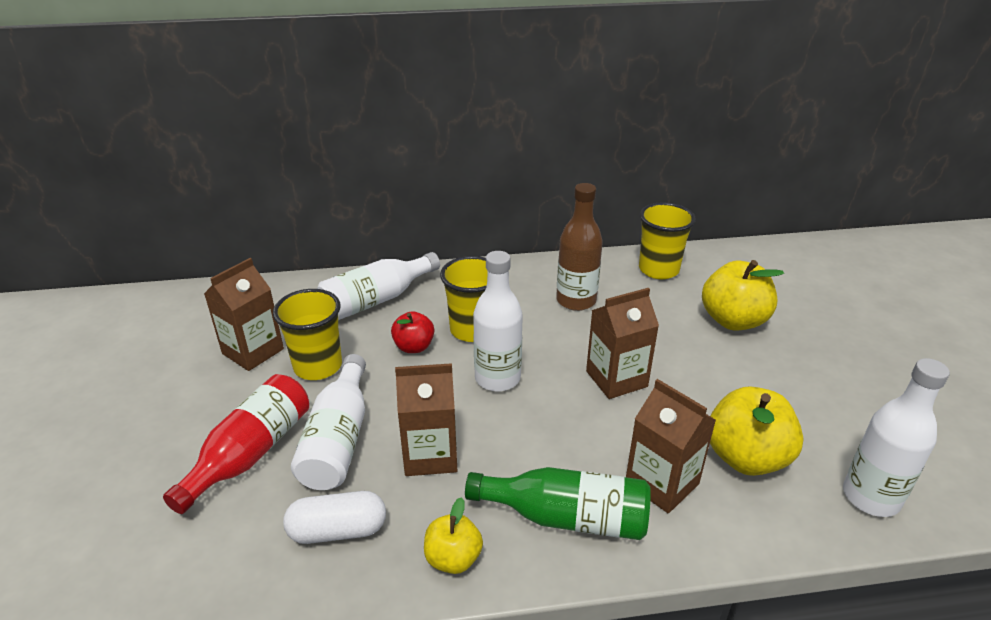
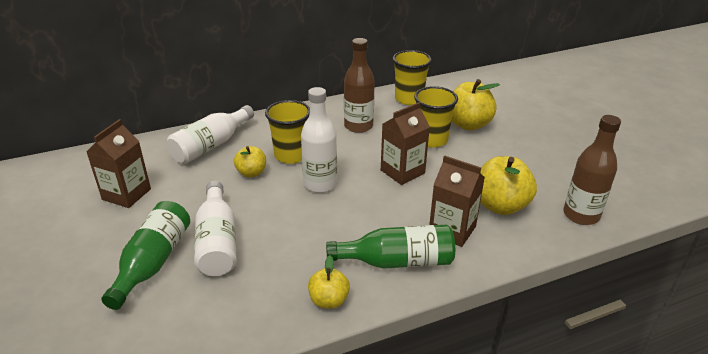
camera: 15 degrees left, 0 degrees up
red bottle [163,374,309,514] -> green bottle [101,201,190,310]
yellow cup [273,289,342,380] -> yellow cup moved to [414,86,458,148]
white capsule [283,491,386,544] -> none
red apple [391,311,434,353] -> yellow apple [234,146,266,177]
brown carton [395,363,457,476] -> none
white bottle [843,358,950,517] -> brown bottle [564,115,621,225]

